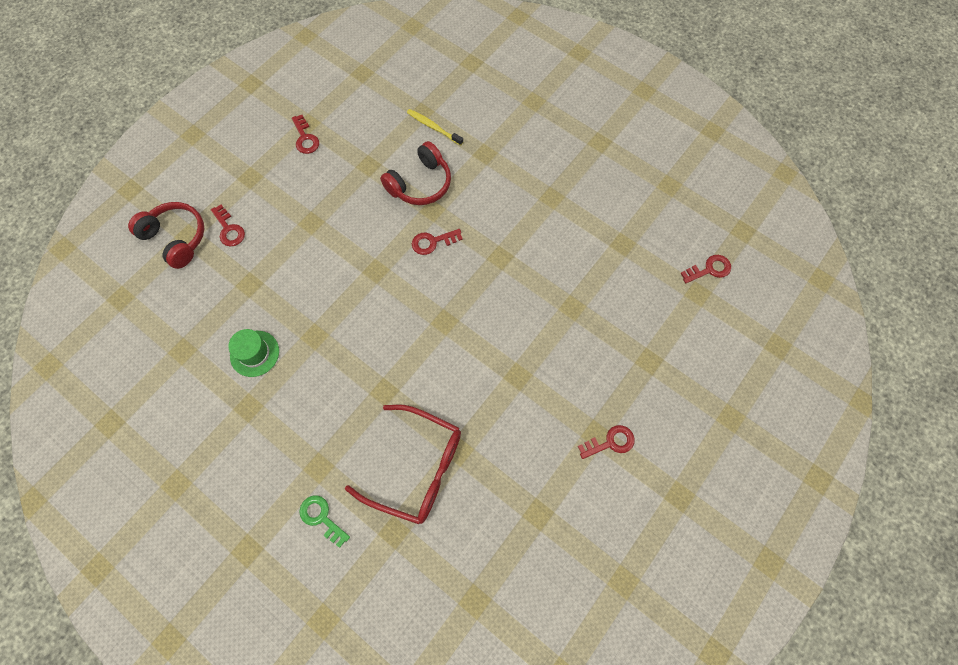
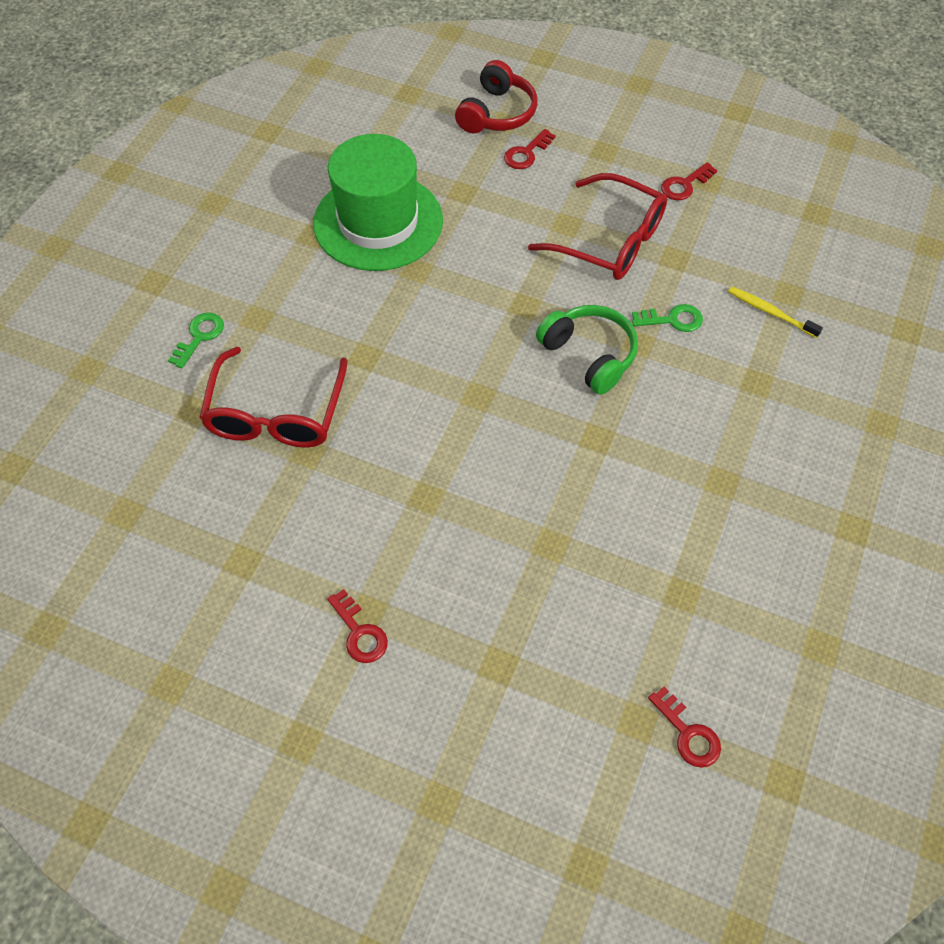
camera: 75 degrees right, 10 degrees down
green hat [229,329,279,377] -> green hat [313,134,443,271], size x2.19
red headphones [380,141,451,205] -> green key [632,304,703,332]
yellow toothbrush [407,109,463,146] -> yellow toothbrush turned 75 degrees counterclockwise [728,286,823,338]
red key [412,229,463,255] -> green headphones [536,305,638,395]
none -> red glasses [528,173,667,280]

